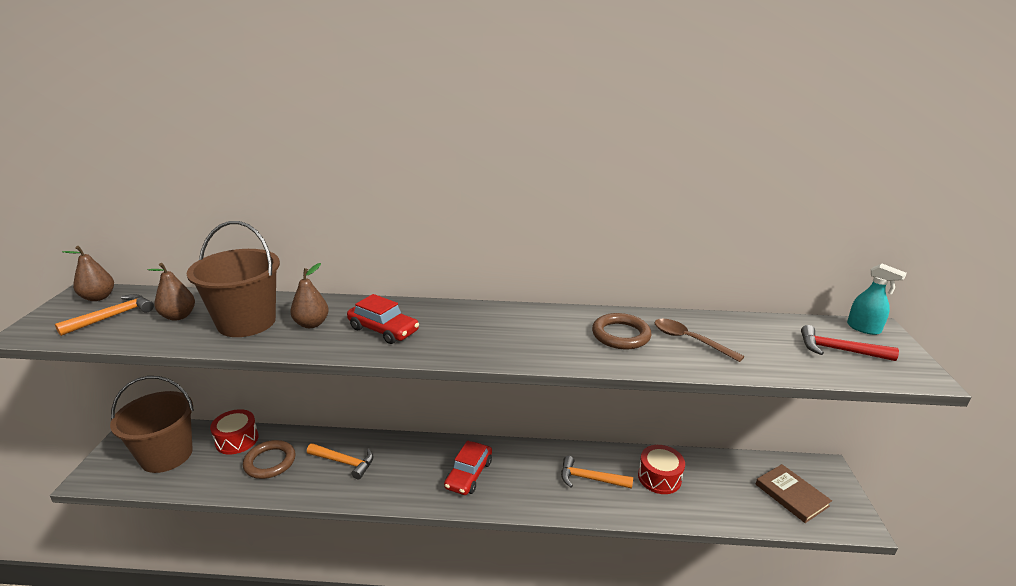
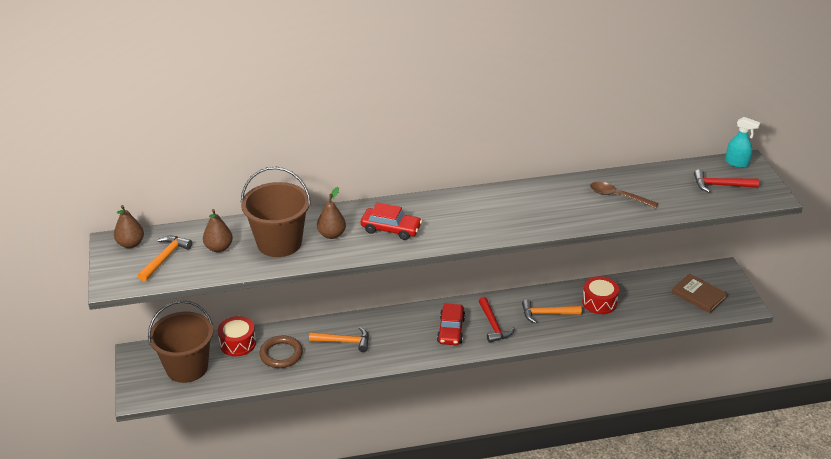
camera: 15 degrees left, 10 degrees up
brown ring [592,313,651,349] -> none
none -> red hammer [479,297,515,343]

